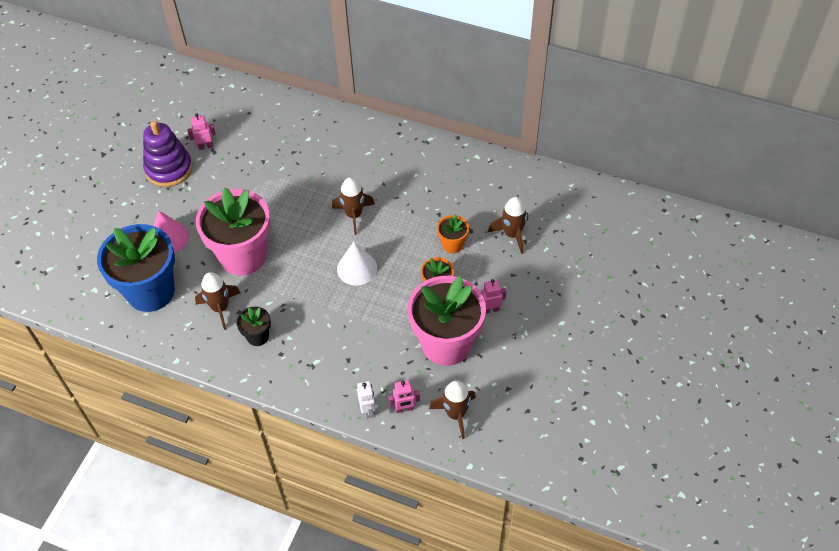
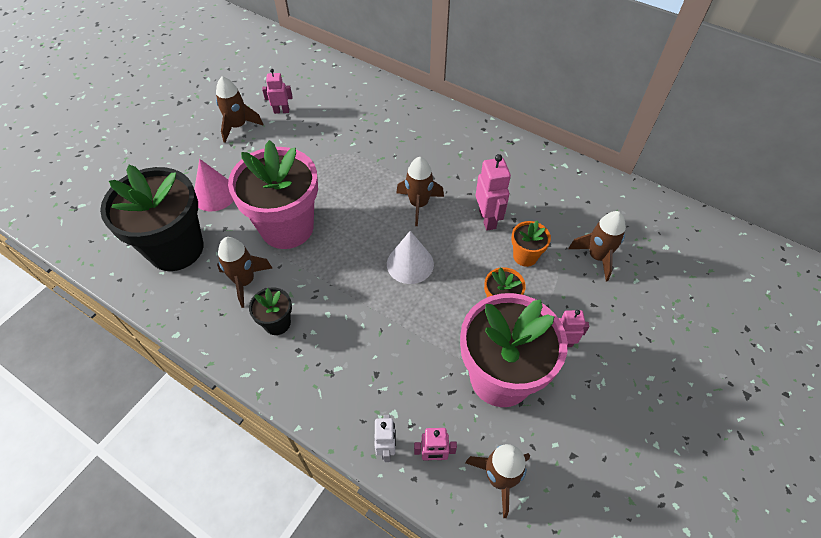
camera: 10 degrees right, 0 degrees up
blue flower pot [97,224,175,312] -> black flower pot [100,165,203,271]
purple stacking toy [143,121,193,187] -> brown rocket [216,76,263,143]
none -> pink robot [476,154,511,230]

